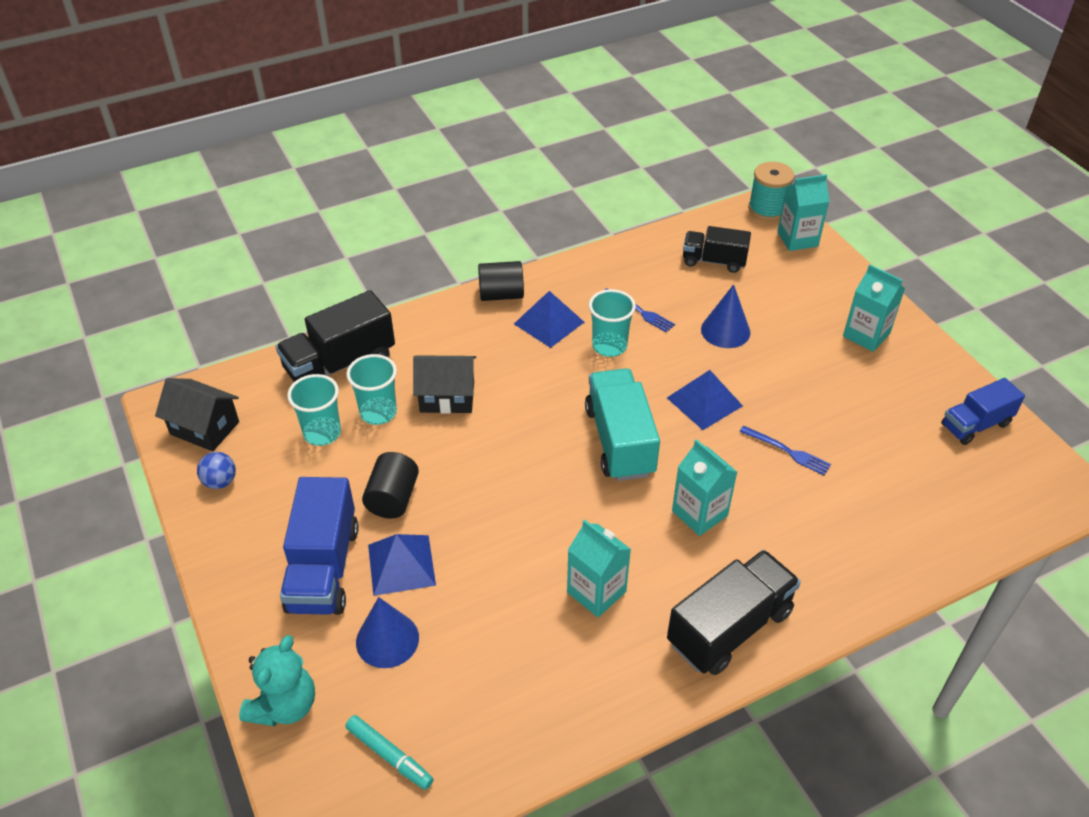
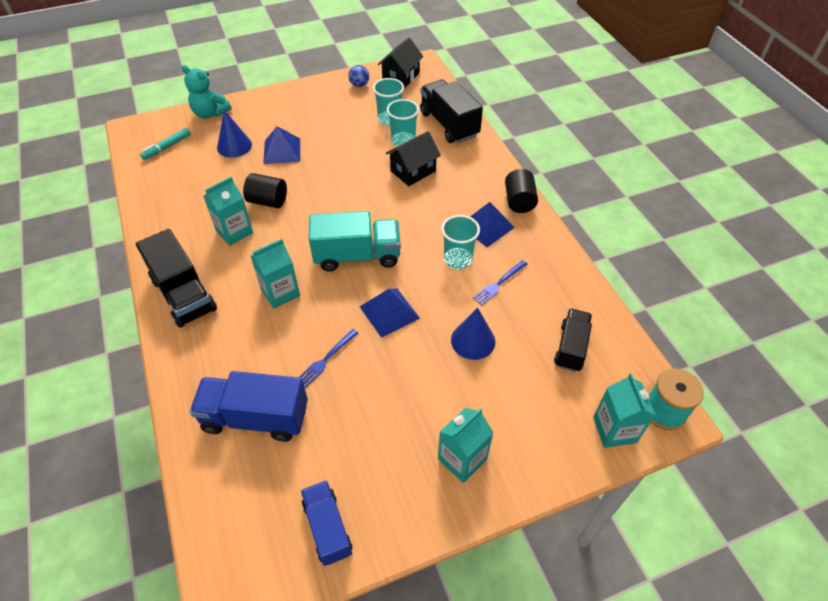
camera: 95 degrees right, 5 degrees up
blue truck [280,477,359,615] -> blue truck moved to [190,371,308,442]
black cylinder [362,452,419,519] -> black cylinder moved to [243,173,287,208]
black house [413,355,476,414] -> black house turned 45 degrees clockwise [386,131,441,186]

